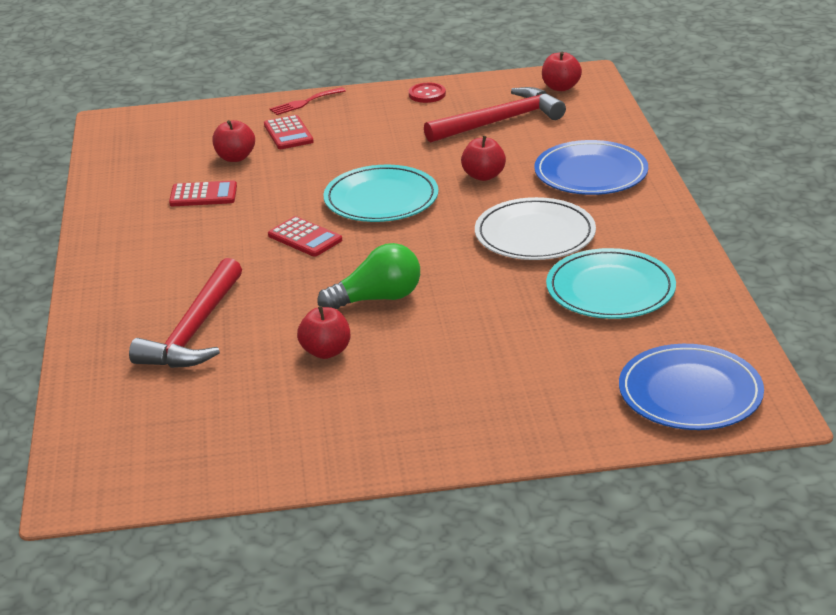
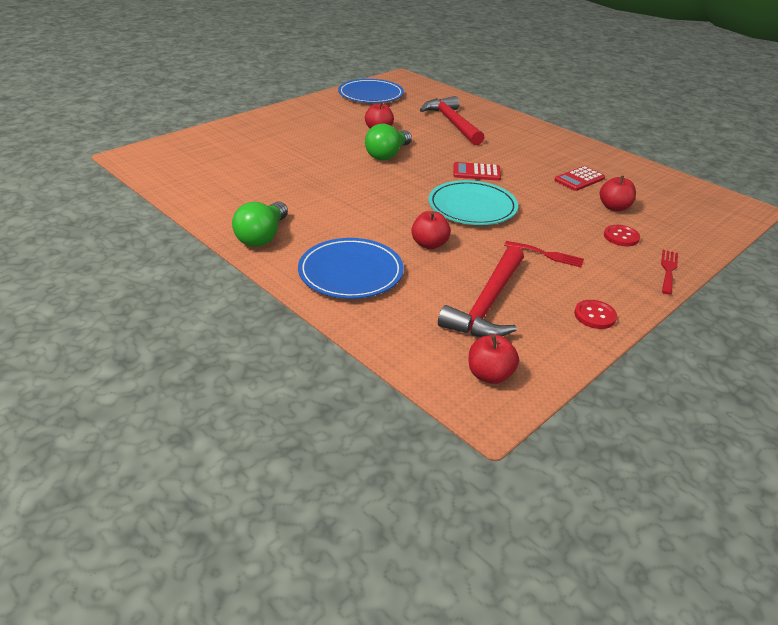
camera: 140 degrees right, 5 degrees up
red calculator [264,115,314,149] -> red button [604,225,640,246]
white plate [475,197,596,260] -> none
turquoise plate [546,248,676,319] -> none
blue plate [619,344,764,430] -> blue plate moved to [338,79,404,103]
none -> green light bulb [232,202,288,247]
none -> red fork [504,241,584,267]

